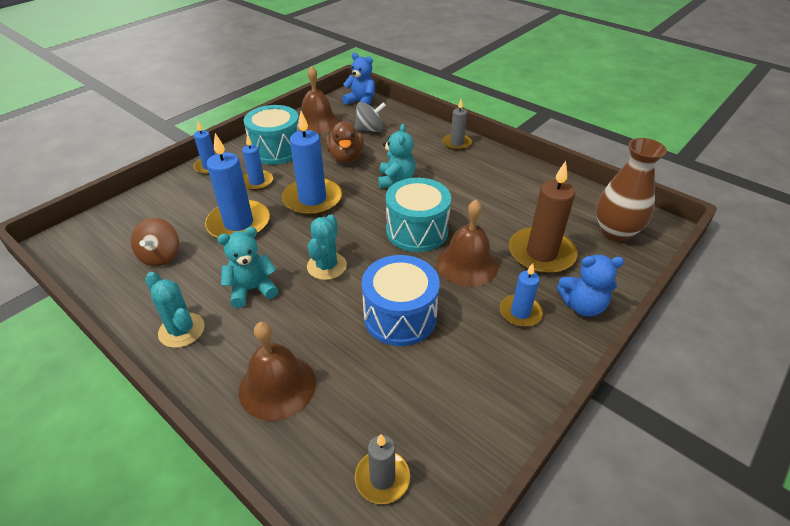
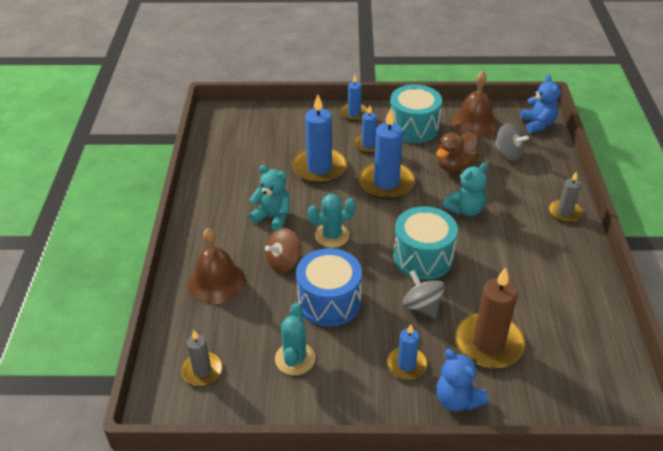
camera: 50 degrees right, 0 degrees up
brown spinning top [131,218,179,266] -> brown spinning top moved to [265,228,301,272]
turquoise cactus [145,272,205,348] -> turquoise cactus moved to [275,303,315,375]
brown bell [437,200,499,287] -> grey spinning top [402,270,445,318]
brown vase [596,138,667,241] -> none

